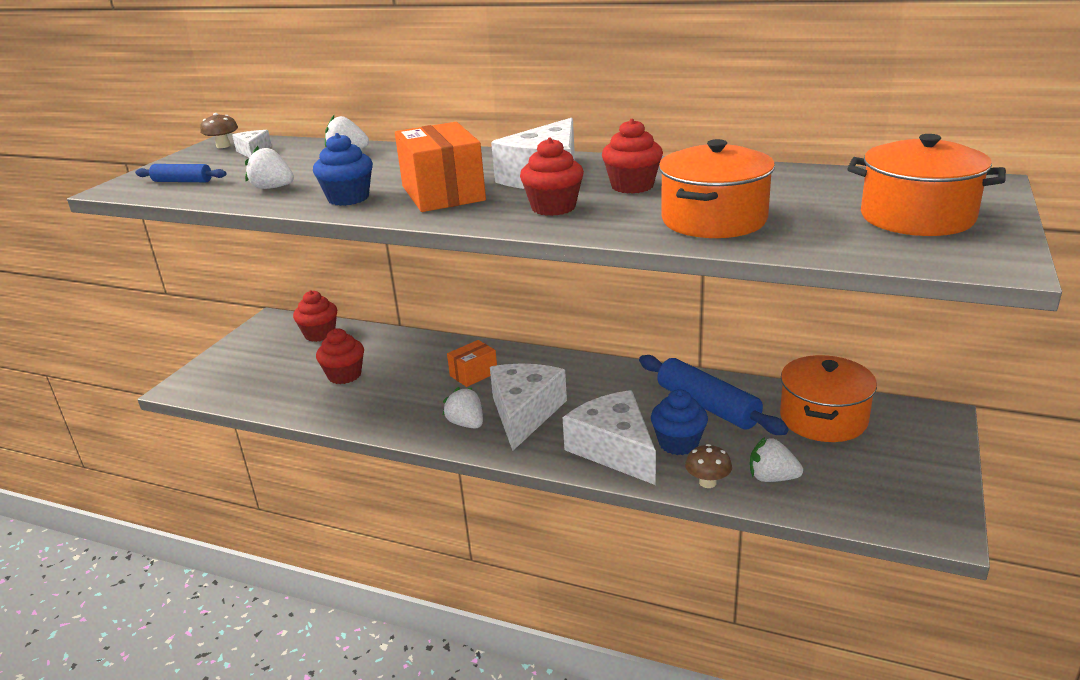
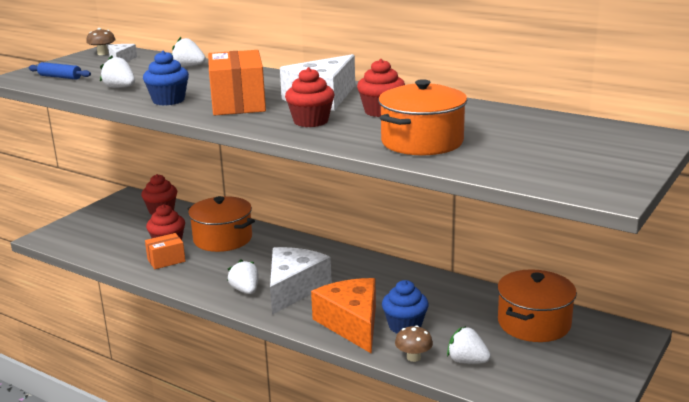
camera: 10 degrees right, 5 degrees down
orange box [447,340,497,387] -> orange box moved to [145,233,185,269]
white cheese [563,390,656,485] -> orange cheese [311,278,376,354]
blue rolling pin [639,355,789,435] -> none
orange pot [847,134,1006,236] -> orange pot moved to [187,196,255,252]

